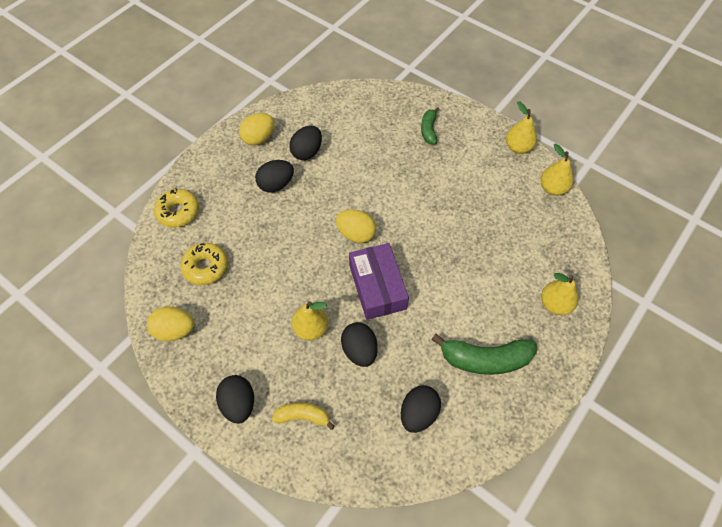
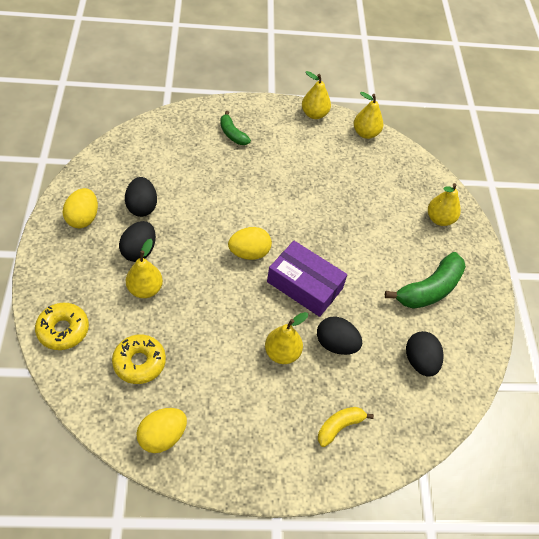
camera: 45 degrees left, 5 degrees down
black egg [216,375,254,424] -> none
none -> yellow pear [126,239,163,298]

